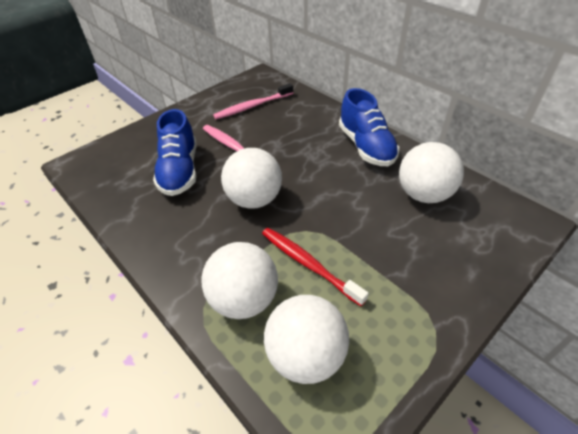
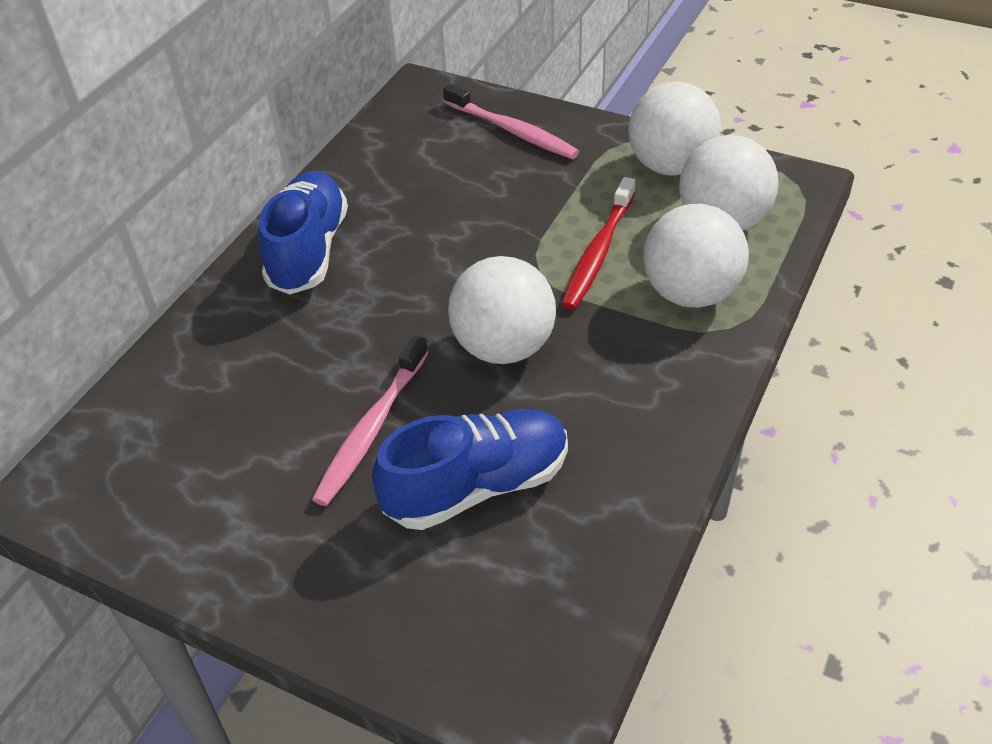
camera: 110 degrees left, 0 degrees up
pink toothbrush [213,83,293,119] -> pink toothbrush moved to [443,84,579,159]
blue shoe [339,88,399,166] -> blue shoe turned 45 degrees counterclockwise [258,171,348,294]
white ball [399,142,464,203] -> white ball moved to [628,82,721,176]

